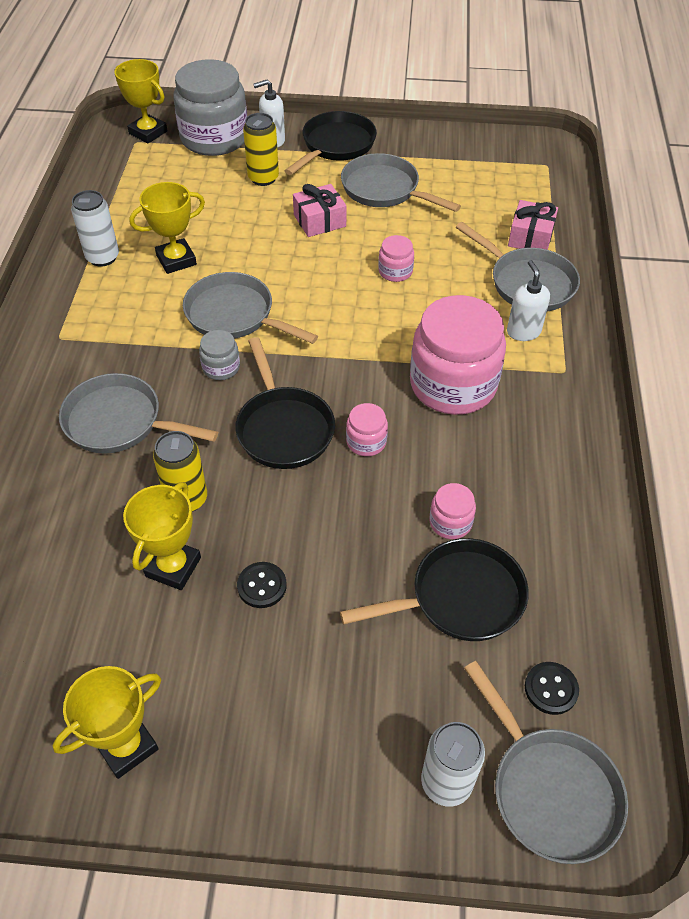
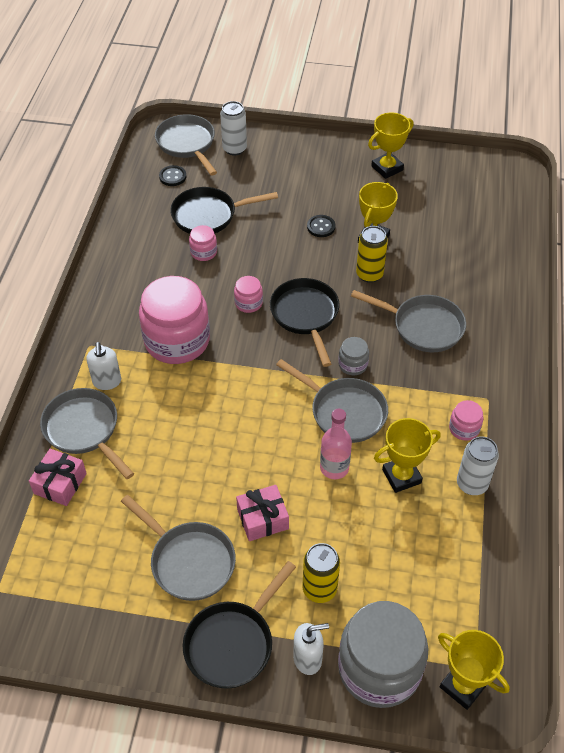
camera: 175 degrees left, 0 degrees up
pink jar [378,235,414,282] -> pink jar moved to [449,400,483,441]
none -> pink bottle [320,409,352,479]

